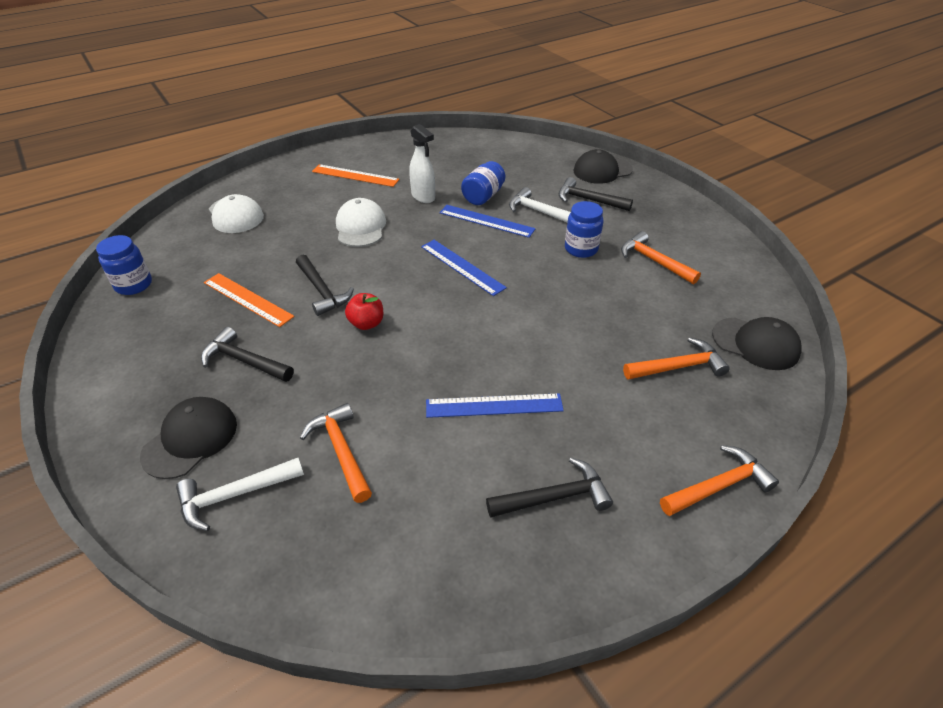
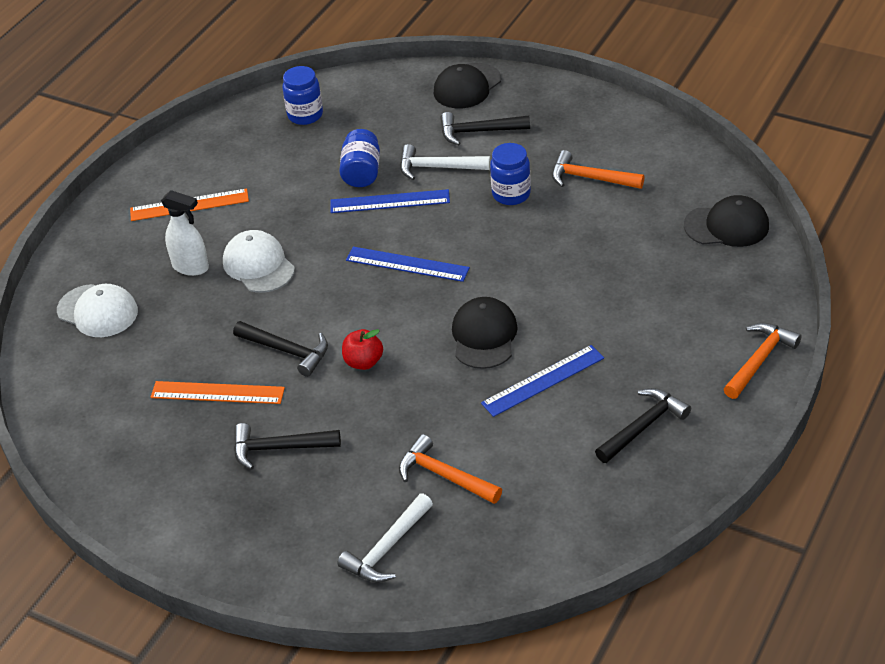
camera: 25 degrees left, 0 degrees up
blue jar [96,235,152,295] -> blue jar moved to [282,66,323,125]
black cap [140,397,237,479] -> black cap moved to [452,297,518,369]
white spray bottle [409,124,435,203] -> white spray bottle moved to [161,190,209,276]
orange hammer [623,337,730,380] -> none

